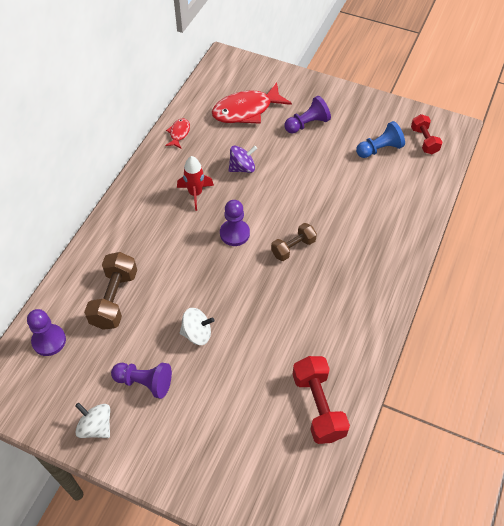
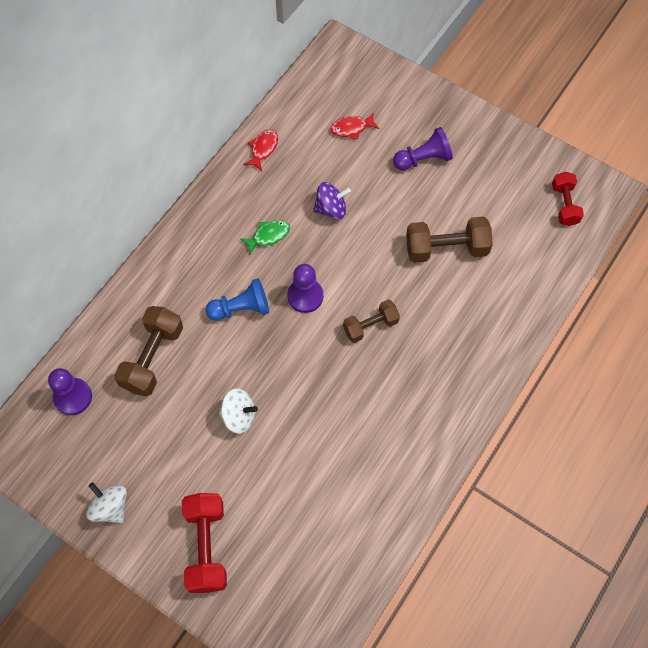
camera: 10 degrees right, 10 degrees up
purple pawn [111,363,172,399] -> none
red rocket [177,156,214,211] -> green fish [240,220,290,255]
red fish [212,83,292,124] -> red fish [330,112,379,139], size x0.48
red dumbbell [292,356,350,444] -> red dumbbell moved to [182,493,227,593]
blue pawn [356,121,405,158] -> blue pawn moved to [206,278,269,321]
none -> brown dumbbell [406,217,493,263]

